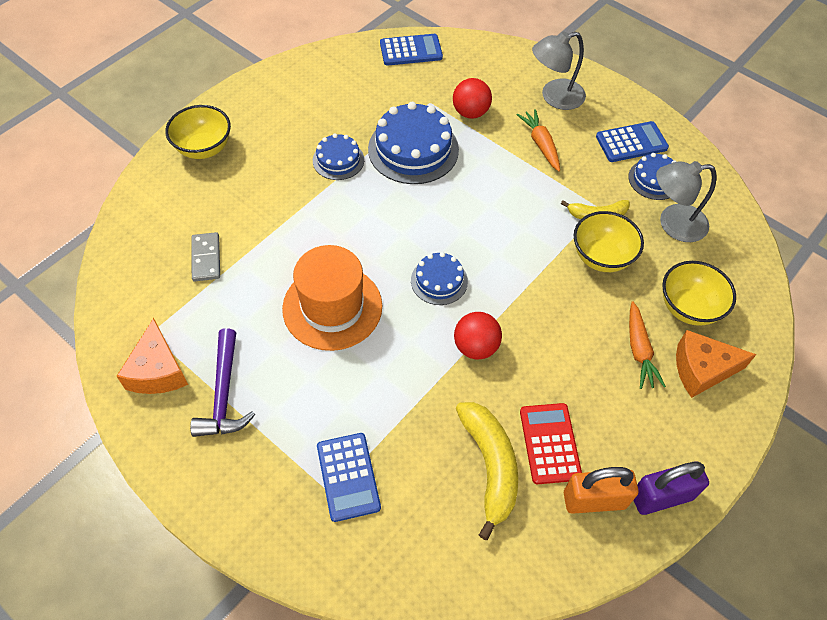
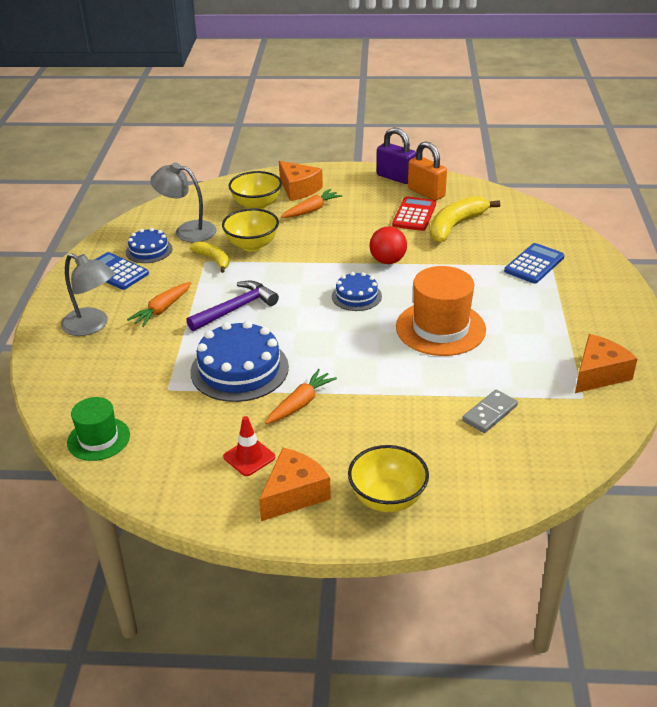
camera: 125 degrees left, 20 degrees down
purple hammer [190,328,255,437] -> purple hammer moved to [186,281,279,331]
blue cake [313,133,364,180] -> orange carrot [265,369,337,424]
blue calculator [380,34,443,66] -> green hat [67,397,130,461]
red ball [453,78,492,119] -> none
red calculator [520,403,582,484] -> red calculator turned 150 degrees clockwise [392,197,436,231]
grey lamp [656,161,717,242] -> grey lamp turned 150 degrees clockwise [150,162,216,242]
none -> red traffic cone [223,416,275,476]
none -> orange cheese [259,448,331,521]

